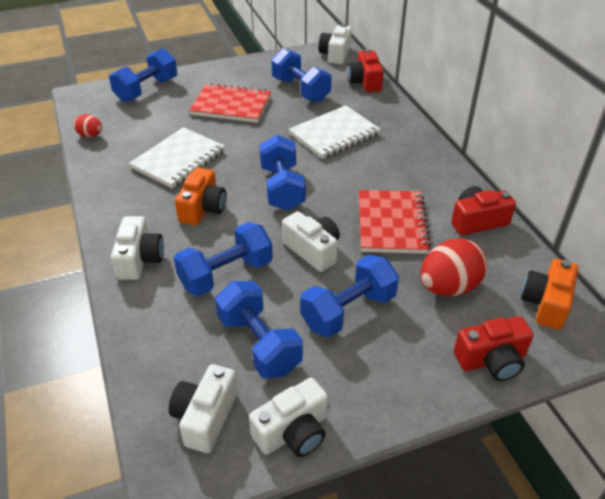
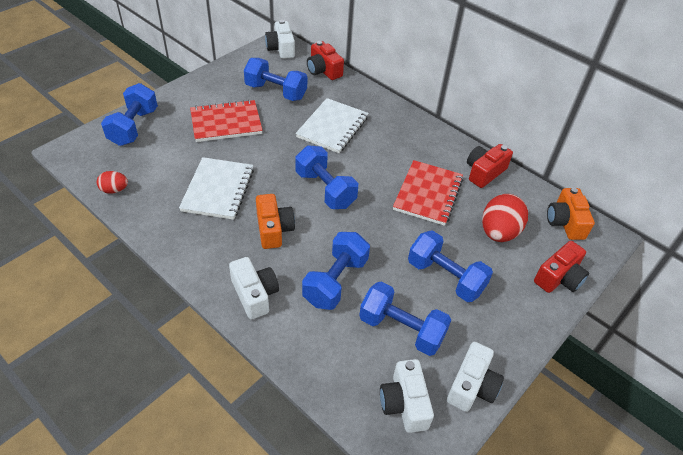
camera: 30 degrees left, 5 degrees up
white camera [282,211,340,272] -> none
blue dumbbell [300,255,399,338] -> blue dumbbell turned 75 degrees counterclockwise [408,230,493,302]
red notebook [359,190,431,254] -> red notebook turned 45 degrees clockwise [393,160,463,226]

